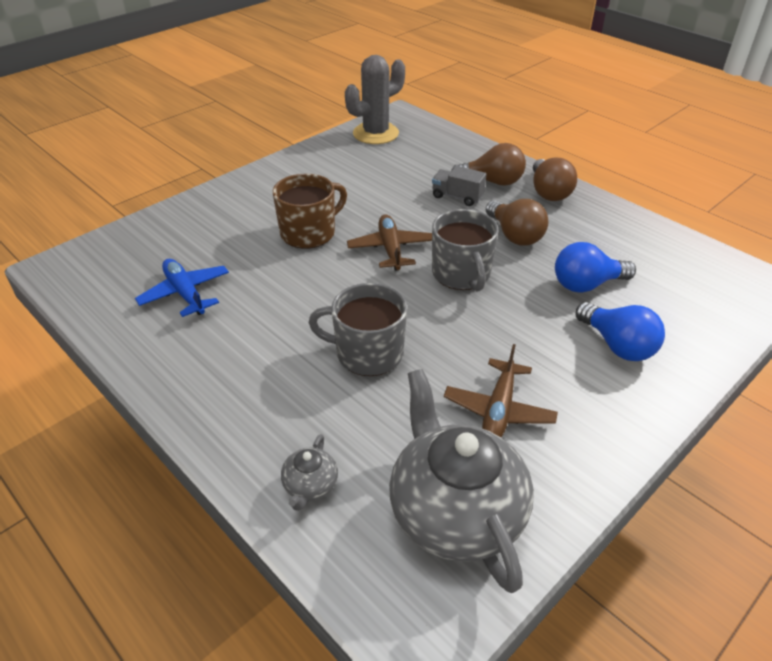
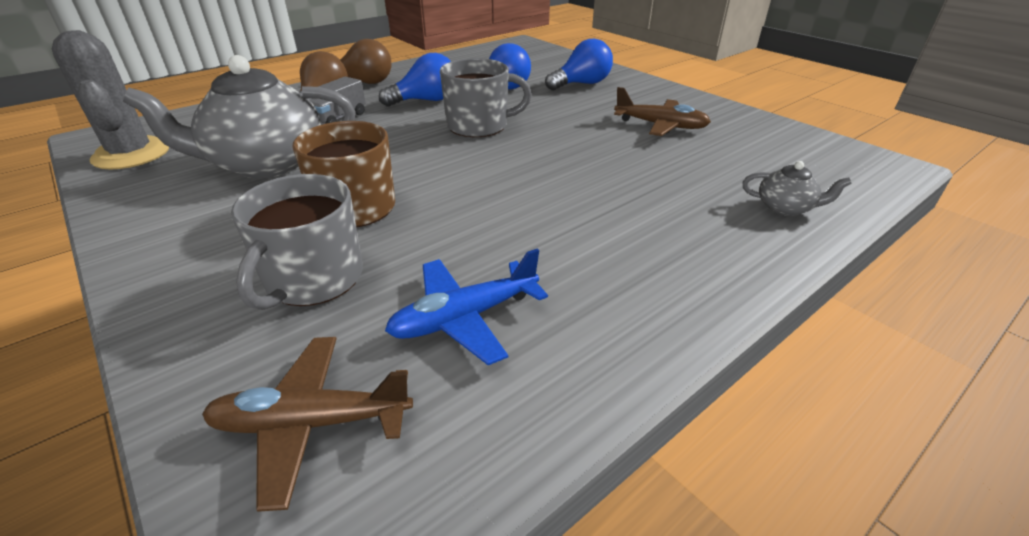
camera: 85 degrees left, 5 degrees down
grey mug [308,283,407,376] -> grey mug moved to [231,174,363,310]
brown plane [347,214,432,271] -> brown plane moved to [202,337,413,512]
grey teapot [389,369,534,593] -> grey teapot moved to [123,55,356,178]
brown light bulb [486,199,548,246] -> blue light bulb [379,53,451,107]

